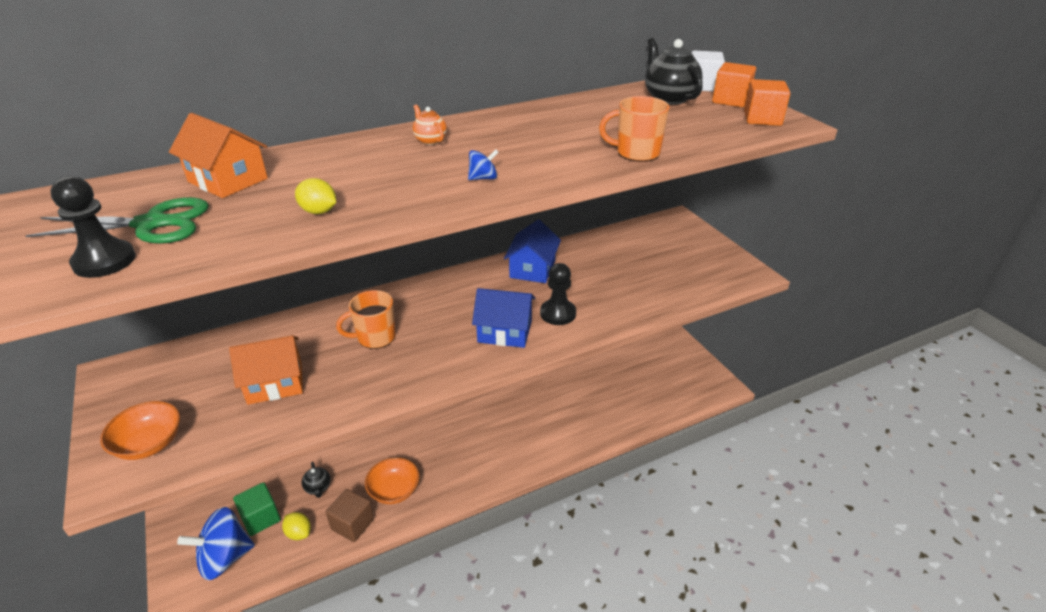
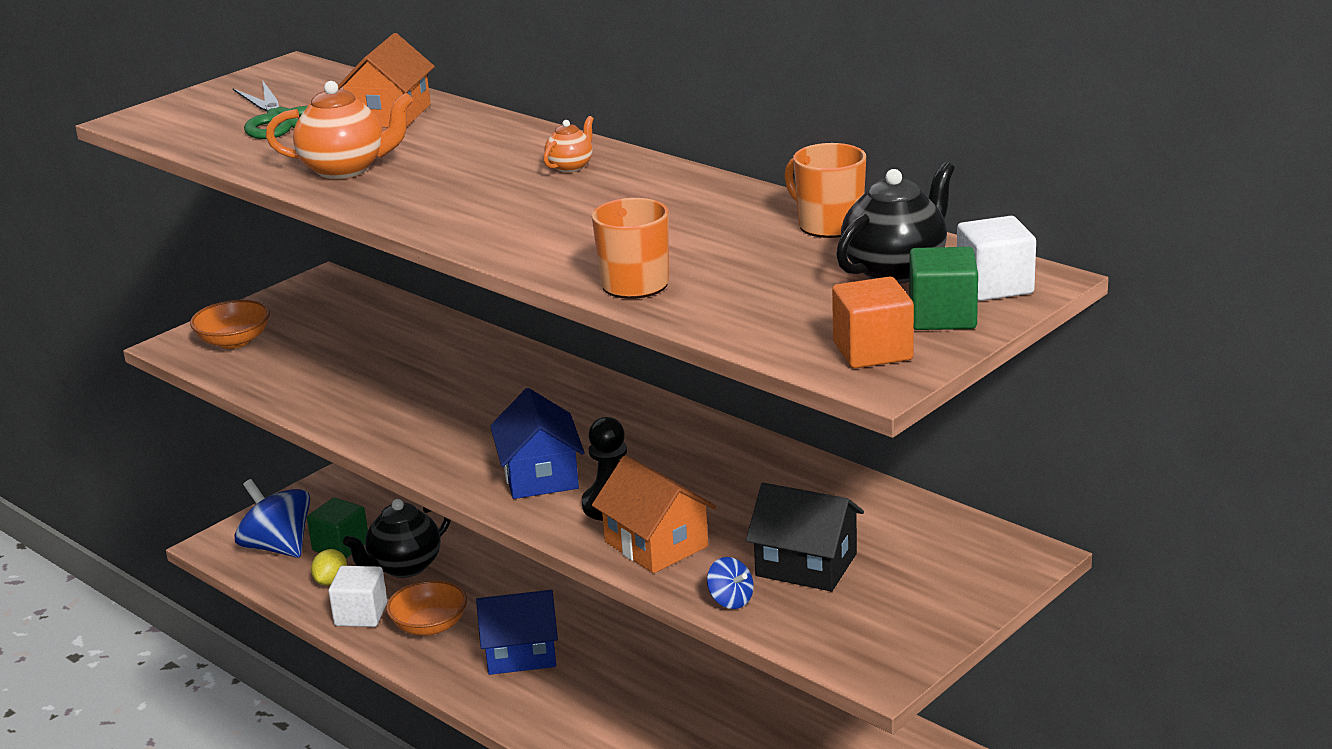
camera: 70 degrees right, 10 degrees down
black pawn [50,176,136,278] -> none
orange house [229,335,303,405] -> orange house moved to [592,455,716,573]
yellow lemon [295,178,336,214] -> orange teapot [266,81,413,179]
black teapot [302,462,331,498] -> black teapot [343,499,451,578], size x1.88
brown cube [326,489,374,542] -> white cube [328,566,387,627]
orange mug [336,290,396,349] -> orange mug moved to [784,143,866,238]
blue spinning top [468,150,499,180] -> blue spinning top moved to [707,557,754,609]
blue house [504,219,561,283] -> blue house moved to [476,590,558,675]
orange cube [712,62,756,107] -> green cube [909,247,978,330]
none -> black house [746,483,864,591]

